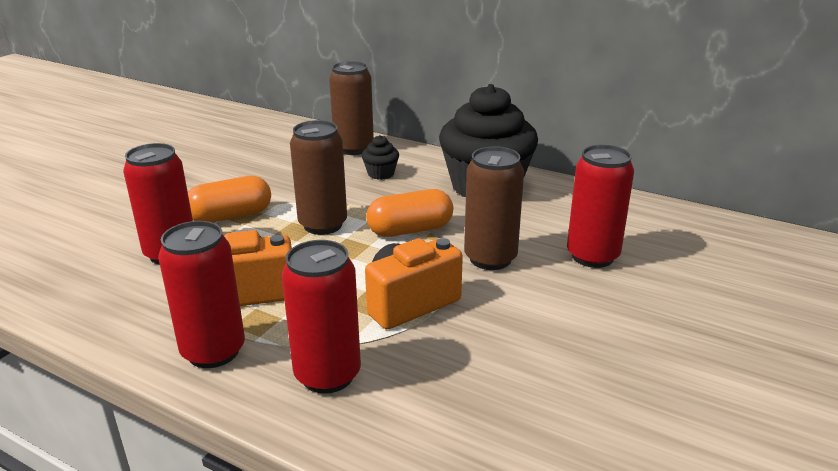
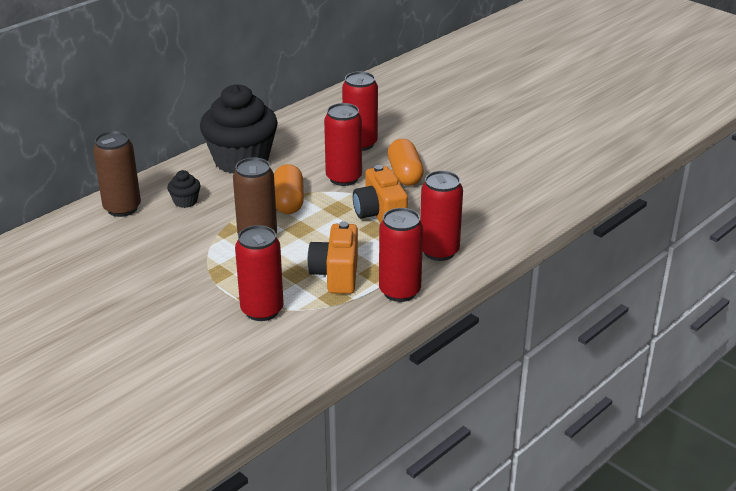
camera: 75 degrees left, 5 degrees up
orange capsule [188,176,271,223] -> orange capsule moved to [388,139,424,186]
brown can [464,147,524,270] -> red can [324,103,362,186]

